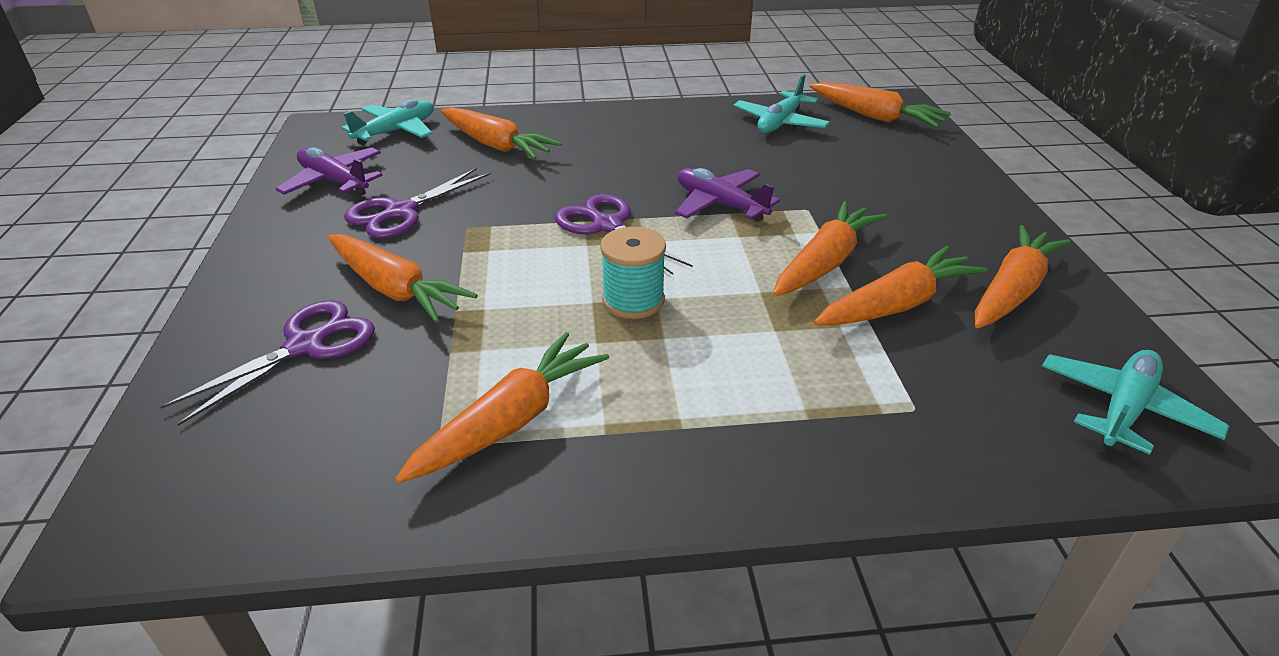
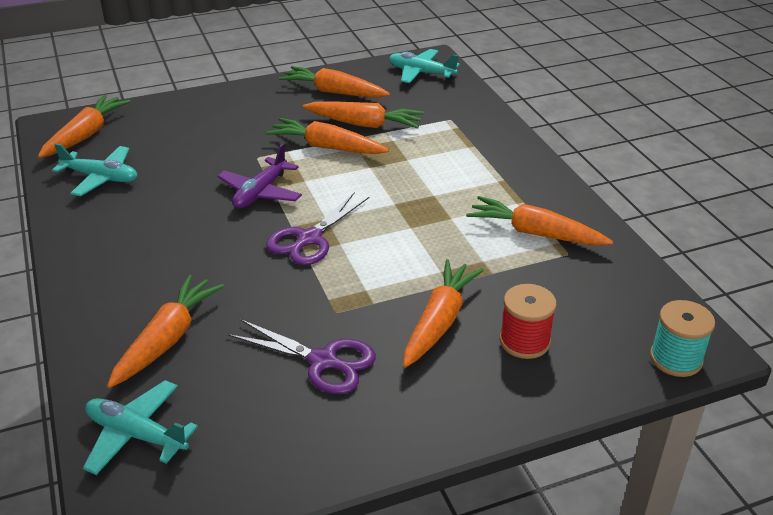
camera: 105 degrees left, 0 degrees up
purple scissors [160,300,375,426] -> red spool [500,284,557,359]
purple plane [276,147,383,196] -> none
turquoise spool [600,227,666,319] -> turquoise spool moved to [650,300,715,377]
orange carrot [814,246,988,325] -> orange carrot turned 150 degrees clockwise [303,101,424,128]

